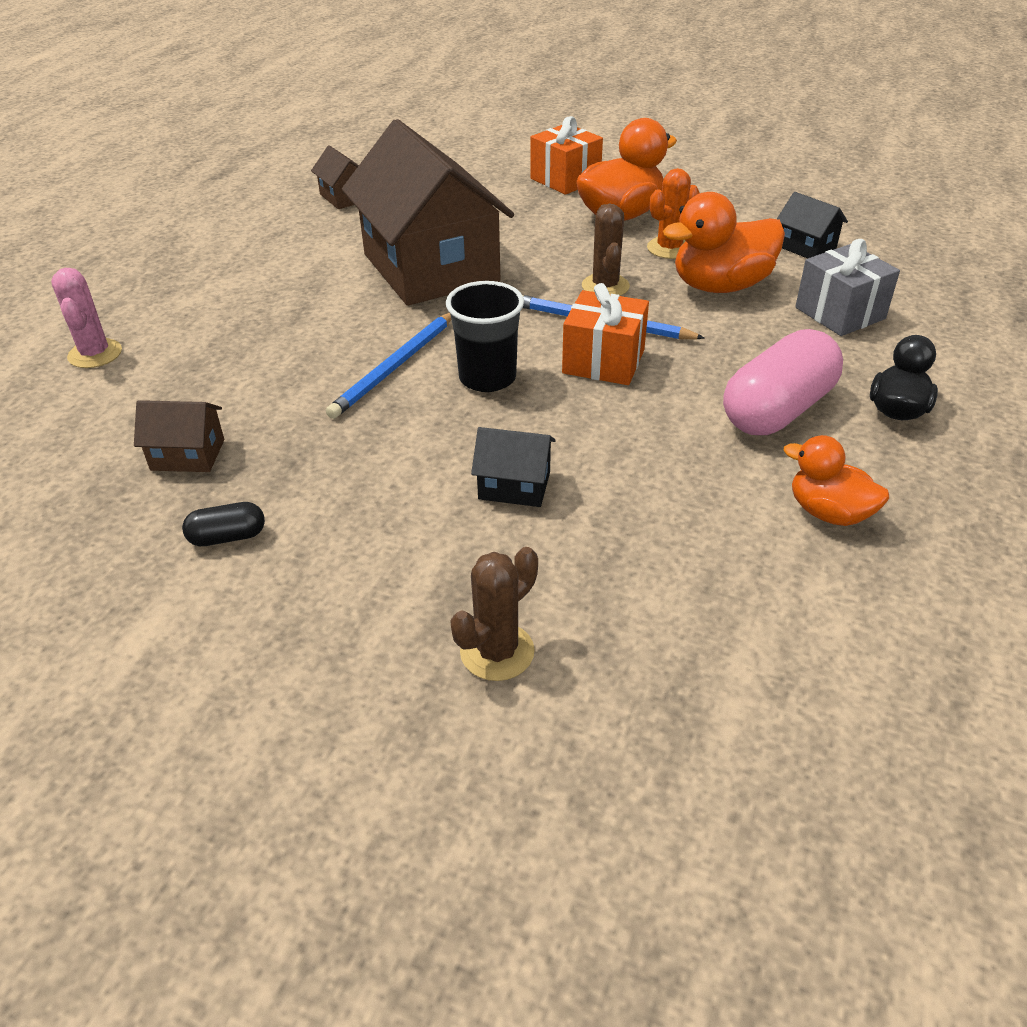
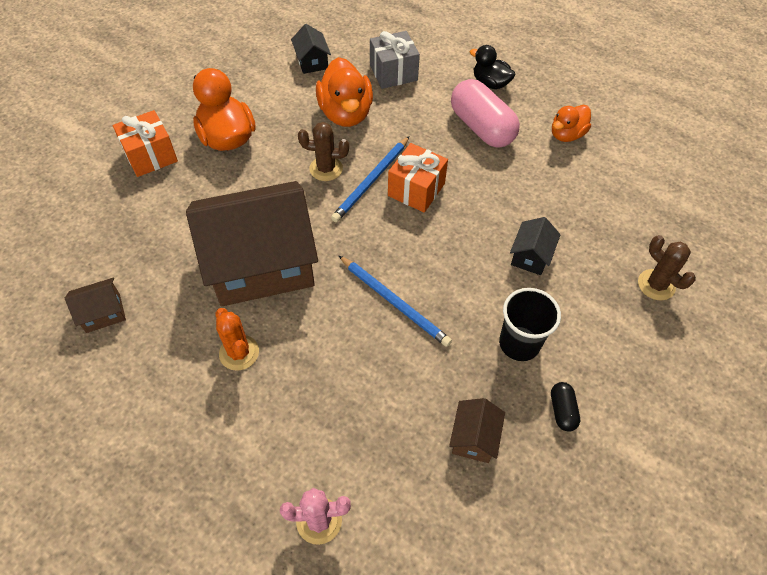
camera: 80 degrees left, 15 degrees up
black cup [446,281,524,392] -> black cup moved to [499,288,561,361]
orange cactus [647,168,700,259] -> orange cactus moved to [215,308,259,371]
black house [777,192,848,259] -> black house turned 75 degrees counterclockwise [291,24,331,74]

